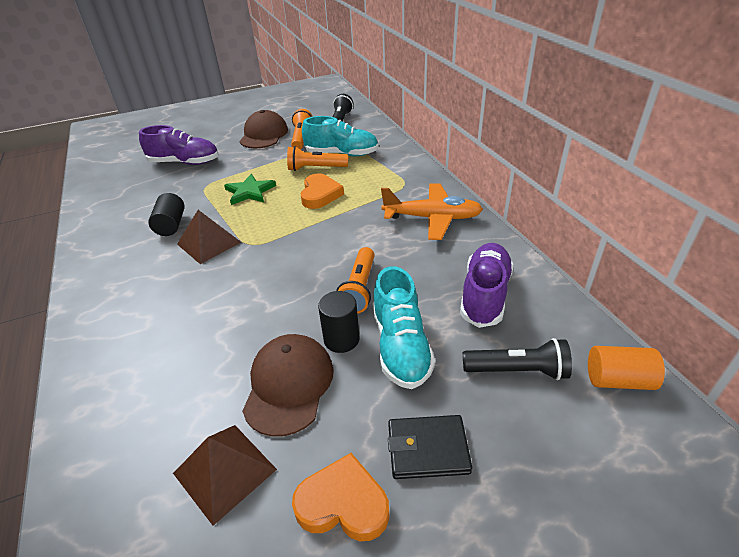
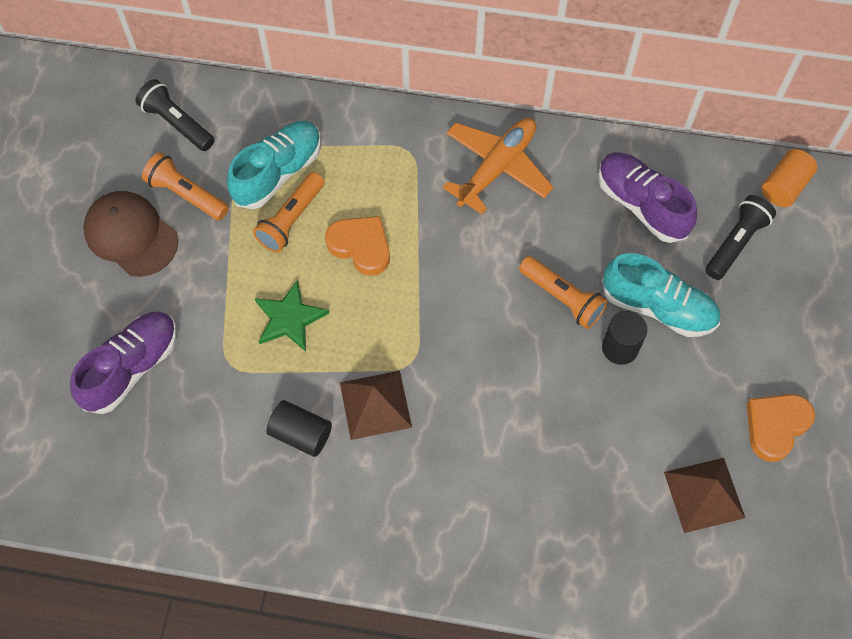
camera: 60 degrees left, 25 degrees up
brown cap [242,334,334,437] -> none
black wallet [388,415,472,479] -> none

